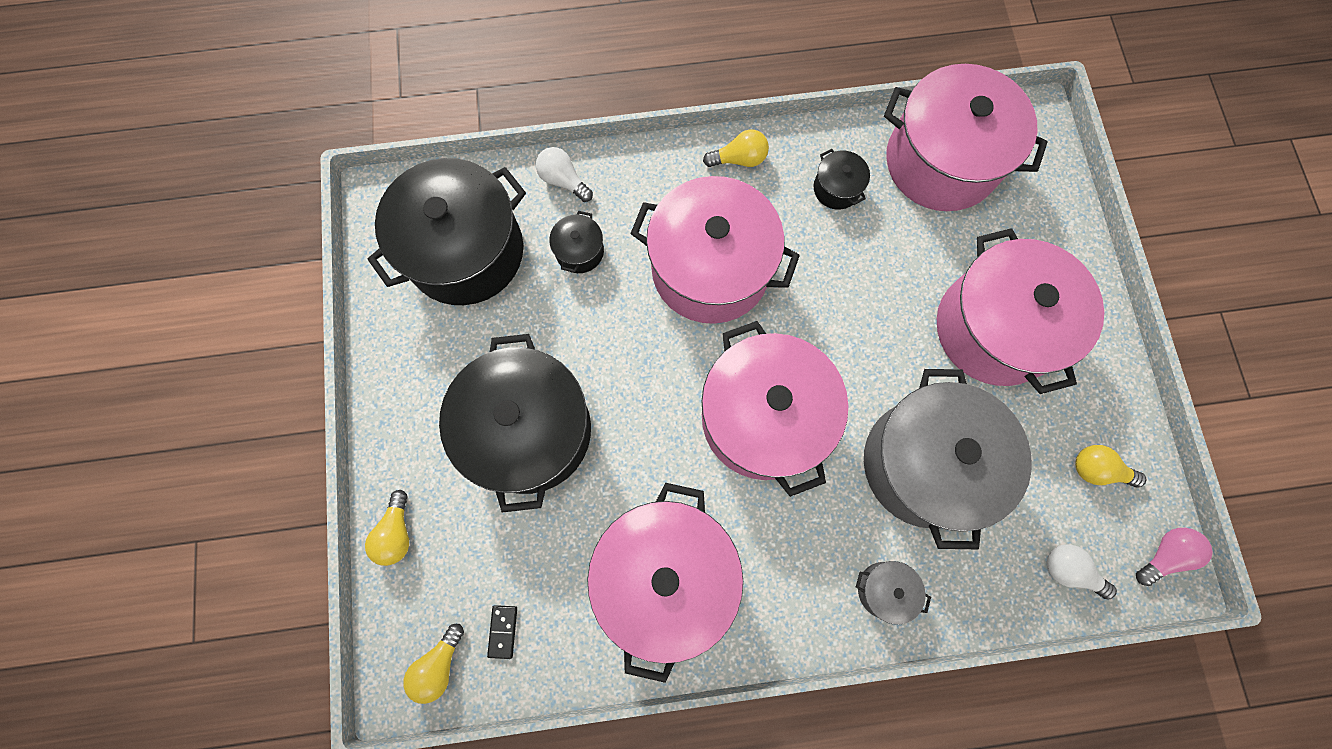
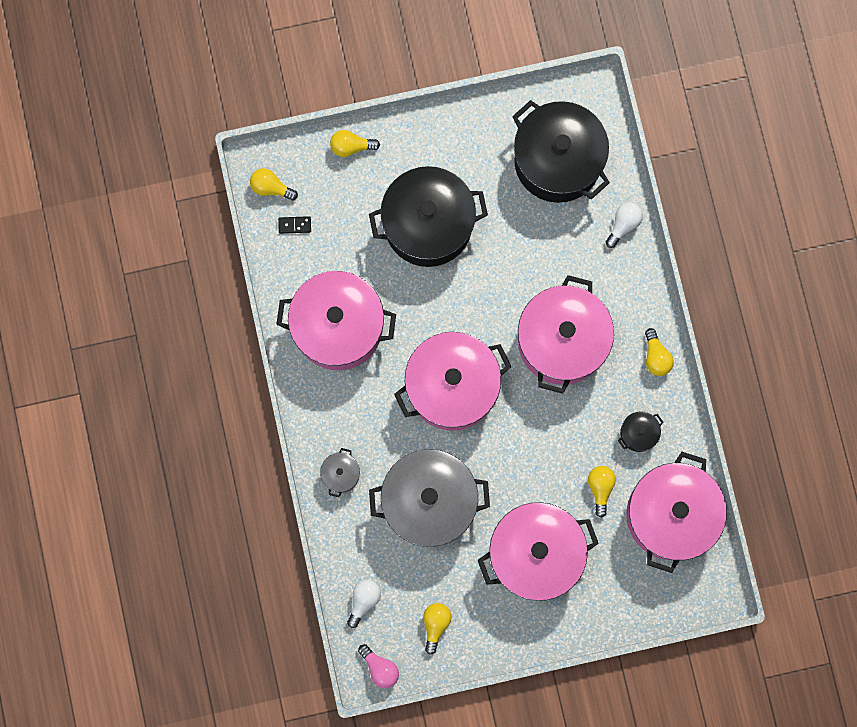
camera: 85 degrees right, 5 degrees up
black pot [549,211,604,273] -> none
none -> yellow light bulb [588,466,616,518]

